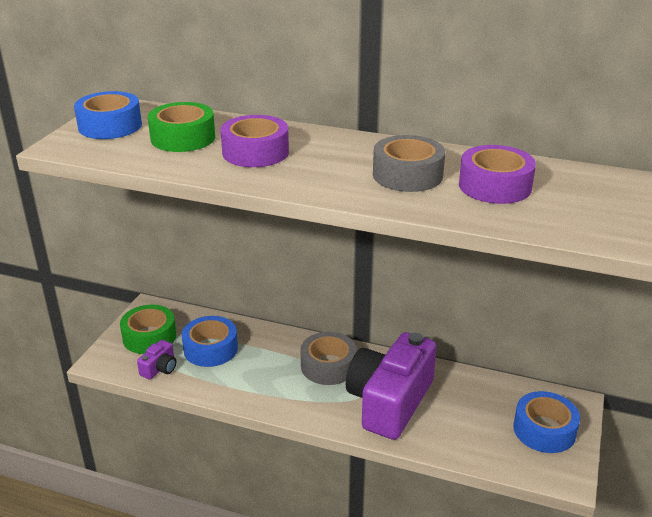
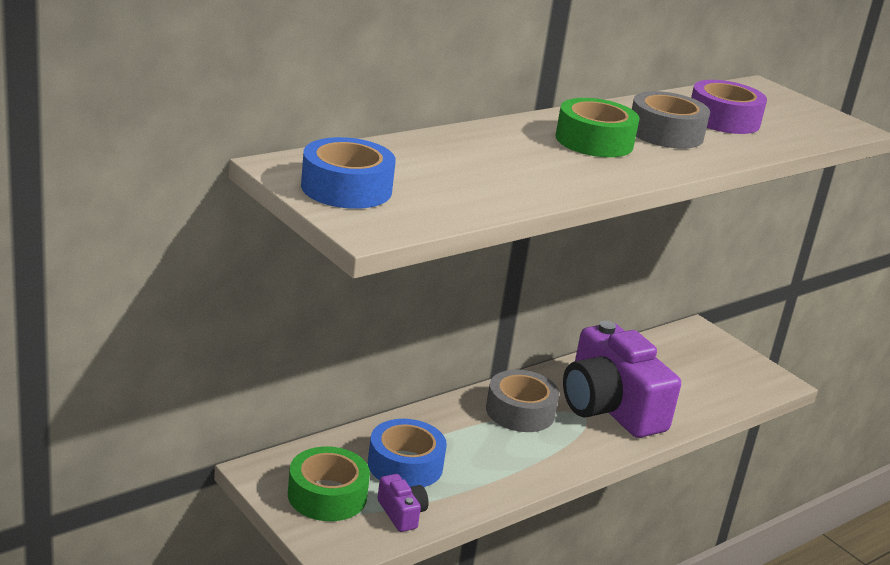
camera: 60 degrees left, 5 degrees down
green tape [148,102,215,152] -> green tape moved to [556,98,640,157]
purple tape [220,115,289,167] -> none
blue tape [514,391,580,453] -> none

